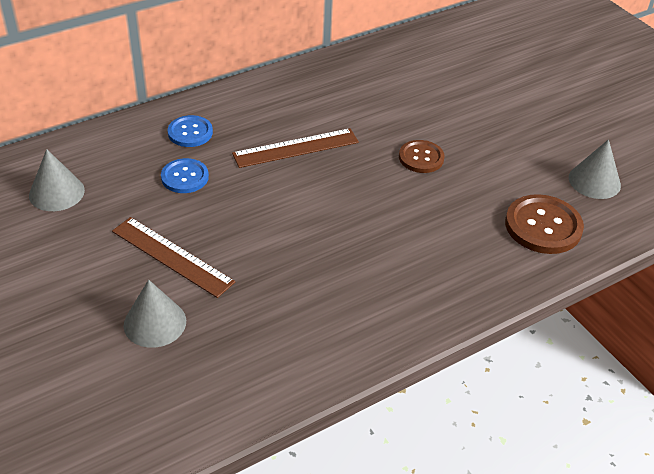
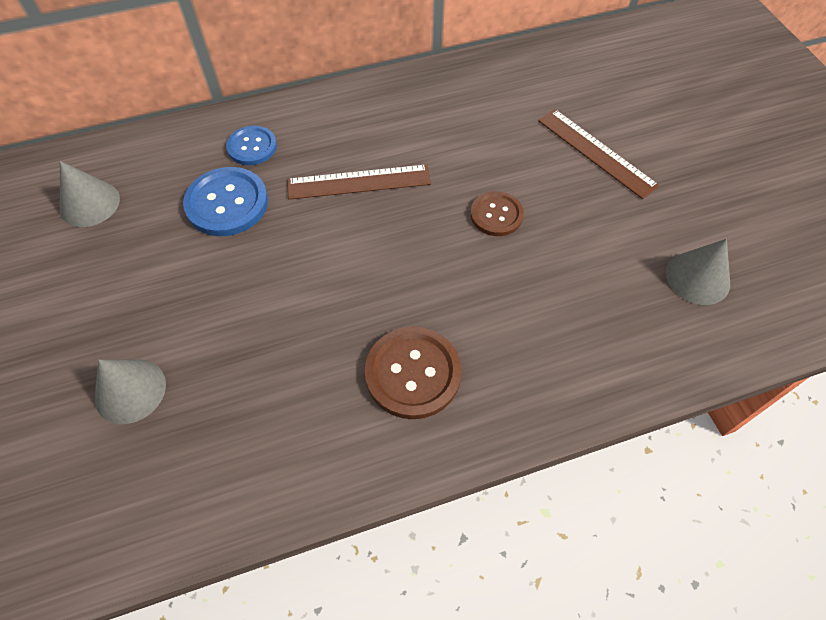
camera: 15 degrees right, 15 degrees up
brown ruler [112,217,235,298] -> brown ruler moved to [538,109,660,199]
blue button [161,158,209,193] -> blue button [183,167,268,236], size x1.57
brown button [505,194,584,254] -> brown button moved to [365,327,462,419]

